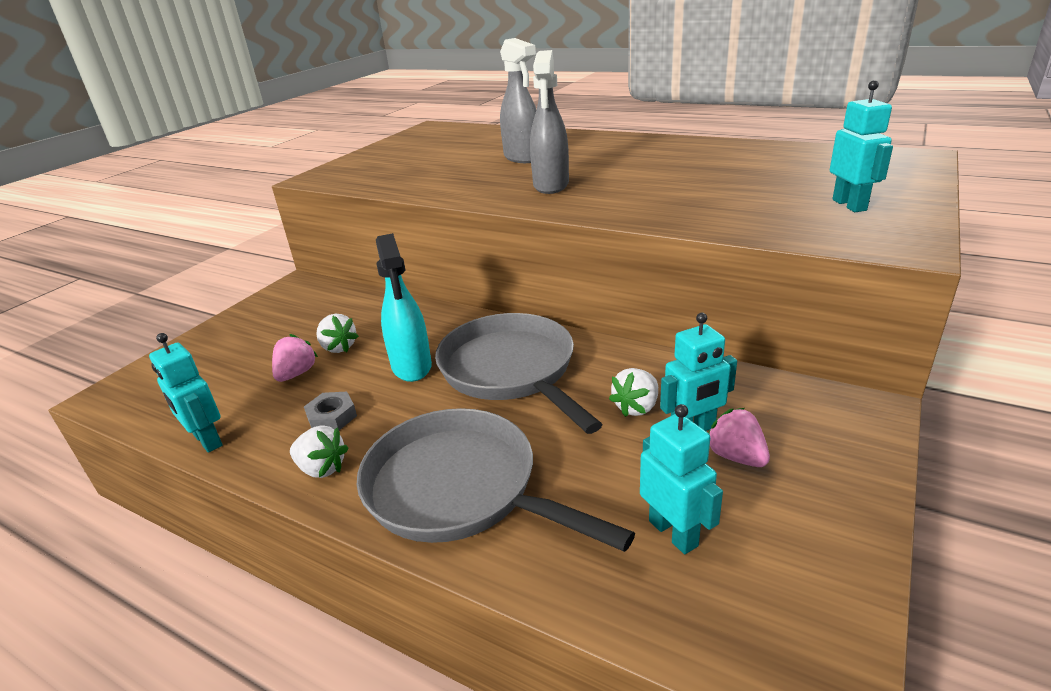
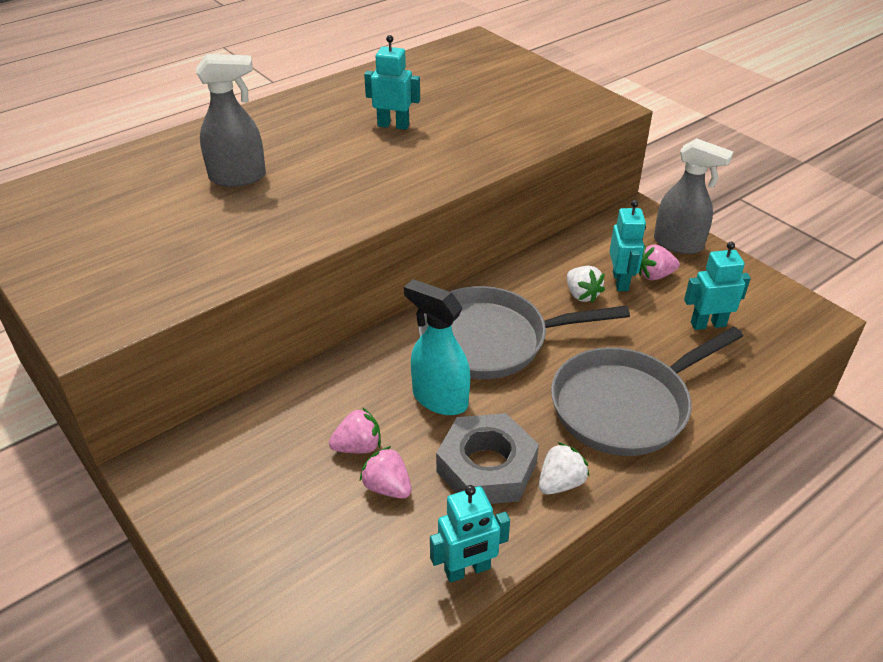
camera: 70 degrees left, 10 degrees up
grey nut [304,392,357,430] -> grey nut [436,413,539,504], size x2.02
white strawberry [316,314,359,353] -> pink strawberry [329,407,381,453]
turquoise spray bottle [376,233,432,382] -> turquoise spray bottle turned 150 degrees counterclockwise [404,279,470,415]
grey spray bottle [530,50,569,194] -> grey spray bottle moved to [654,138,733,254]
turquoise robot [830,80,893,212] -> turquoise robot moved to [364,35,420,130]

